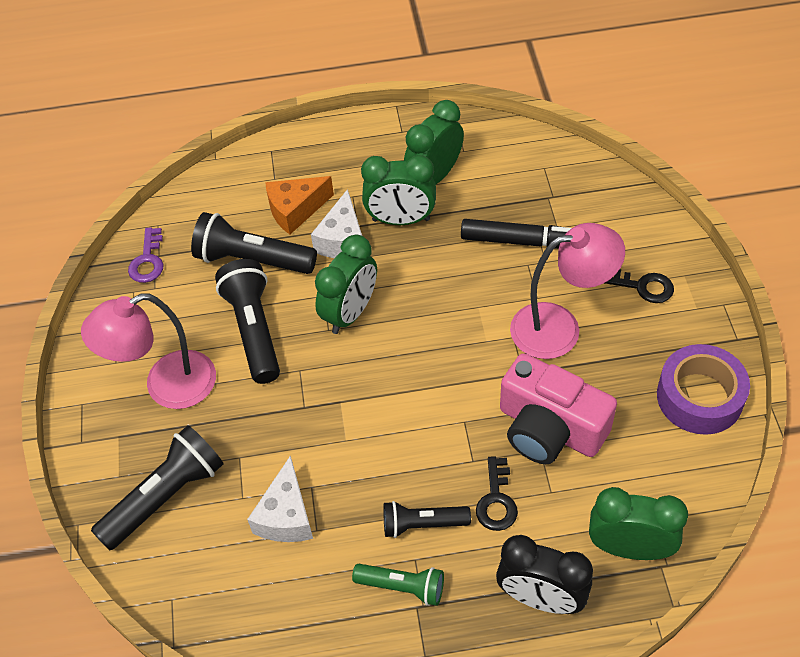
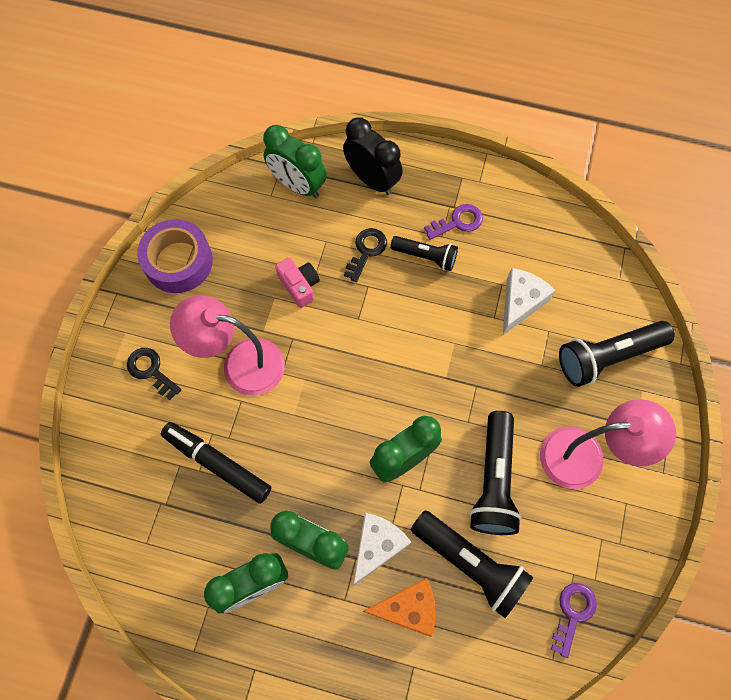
camera: 160 degrees left, 15 degrees up
green flashlight [352,564,444,606] -> purple key [424,204,483,240]
pink camera [500,353,617,464] -> pink camera [275,257,320,308], size x0.52

